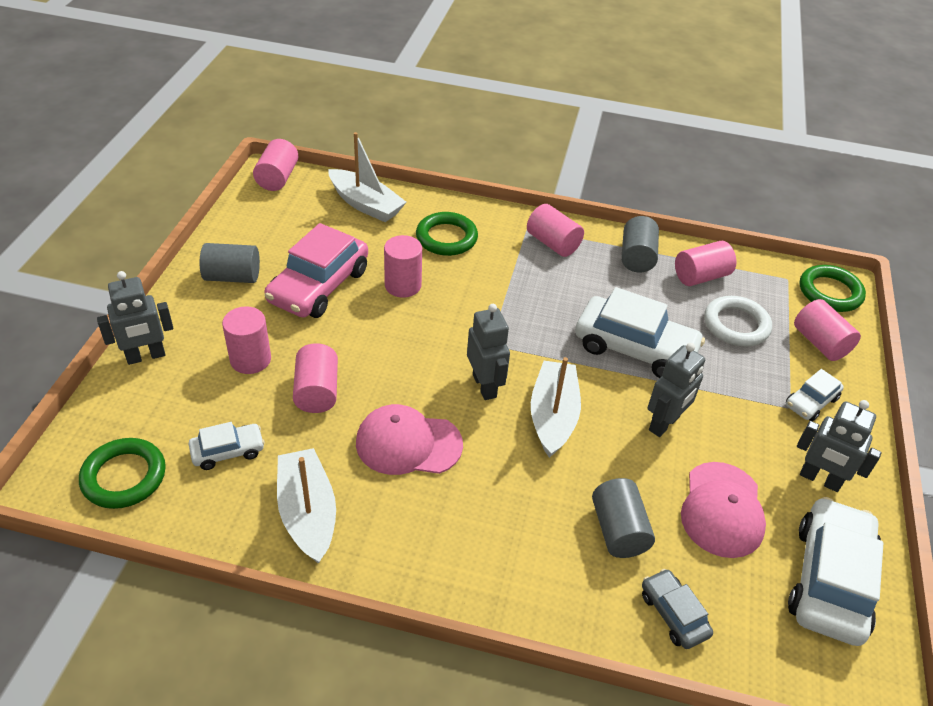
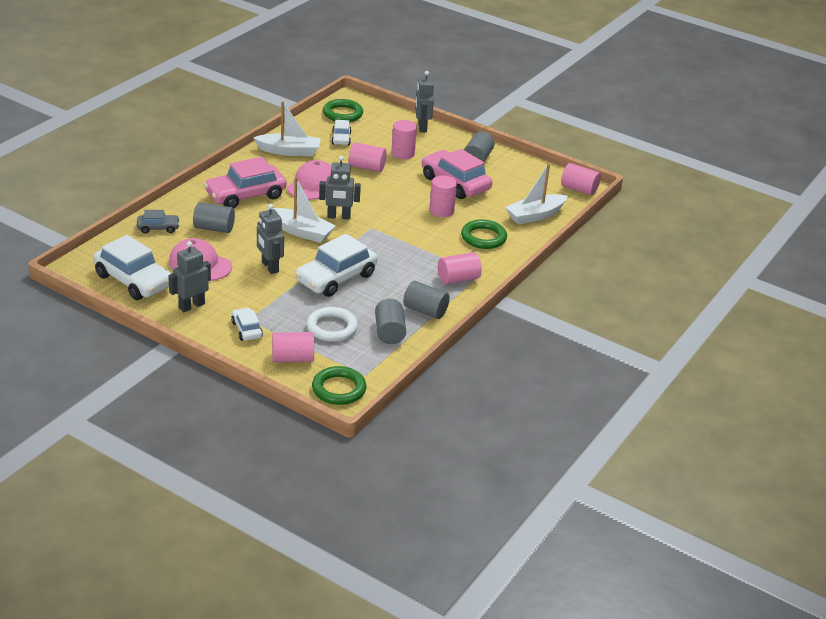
camera: 110 degrees right, 10 degrees down
pink cylinder [675,241,736,286] -> grey cylinder [375,299,406,344]
none -> pink car [204,157,287,208]

